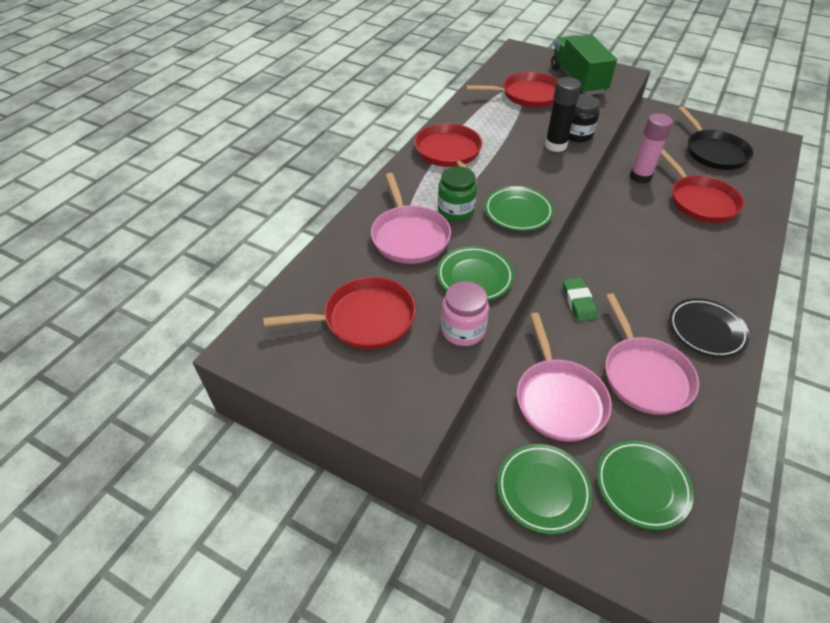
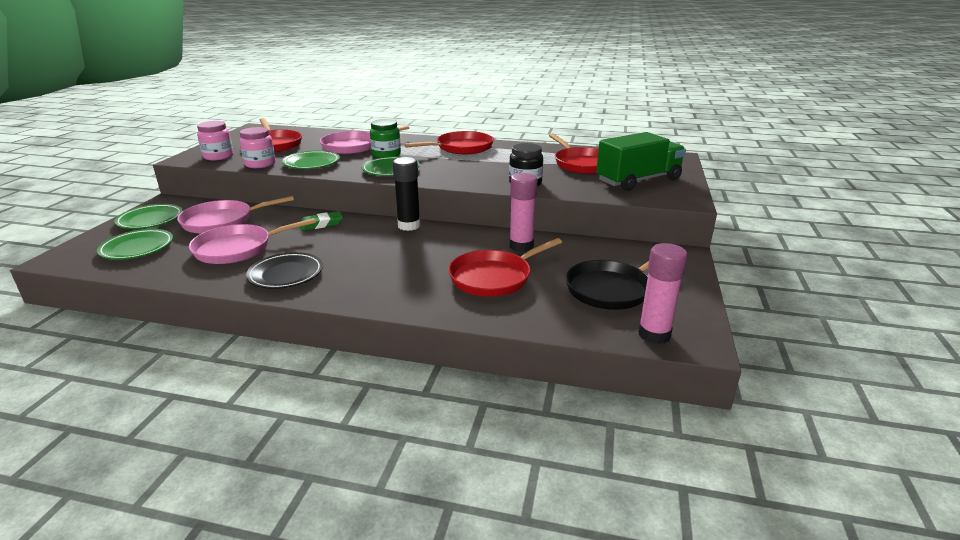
camera: 75 degrees right, 20 degrees down
black glue stick [545,77,581,152] -> black glue stick moved to [393,157,420,231]
none -> pink jar [197,121,234,161]
none -> pink glue stick [638,243,688,344]

